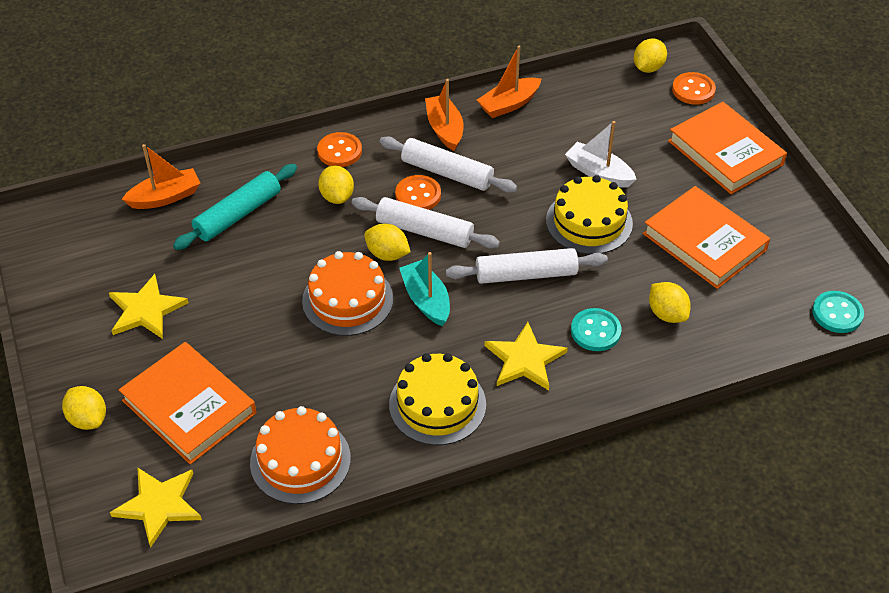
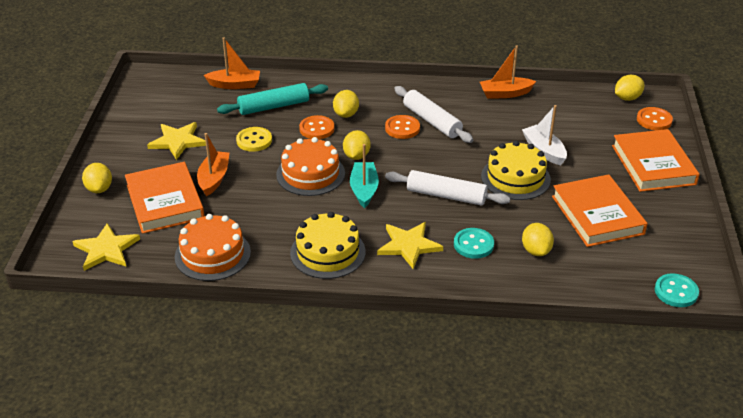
camera: 25 degrees right, 10 degrees down
orange button [317,132,362,167] -> orange button moved to [299,115,334,139]
white rolling pin [351,197,500,249] -> none
yellow lemon [364,224,411,261] -> yellow lemon turned 45 degrees clockwise [343,130,370,160]
orange boat [425,79,464,151] -> orange boat moved to [197,133,229,196]
none -> yellow button [236,127,272,152]

